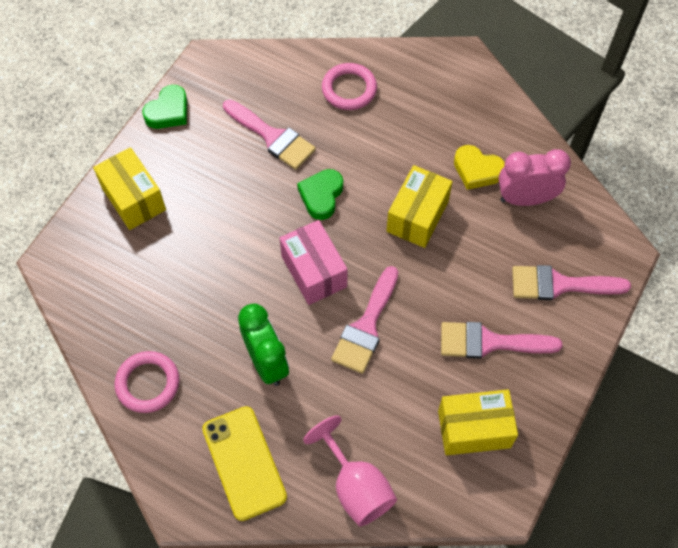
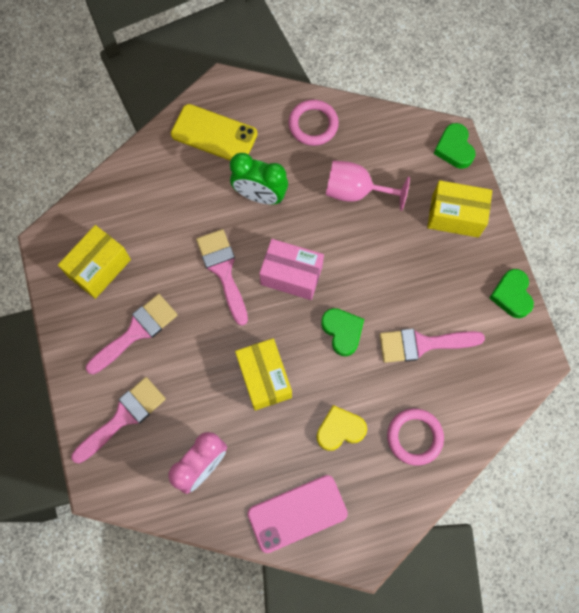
camera: 135 degrees right, 10 degrees up
pink goblet [303,415,397,527] -> pink goblet moved to [326,161,410,211]
yellow heart [454,145,505,190] -> yellow heart moved to [316,405,367,451]
none -> pink phone [247,475,348,553]
none -> green heart [434,123,475,169]

